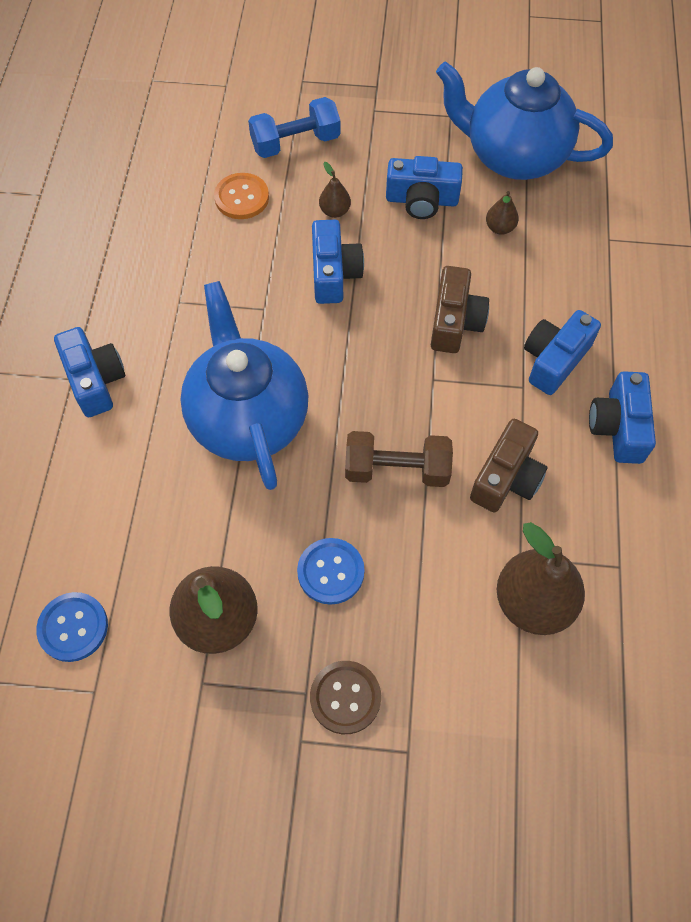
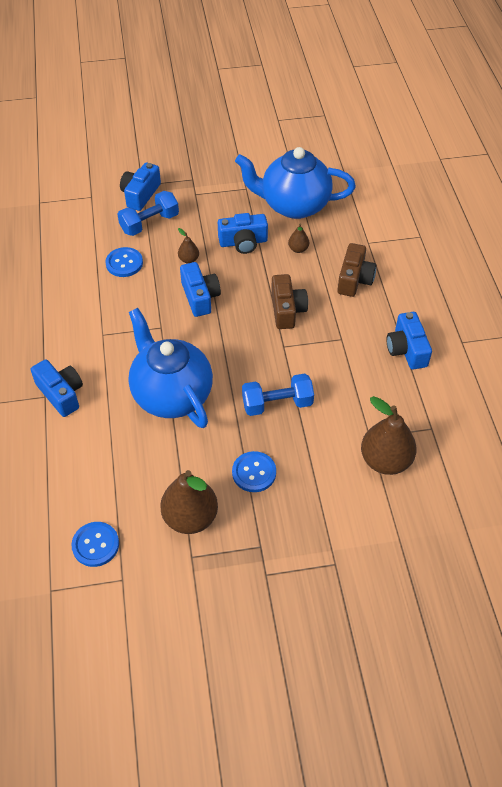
camera: 15 degrees left, 10 degrees down
orange button [214,173,269,219] -> blue button [105,247,143,277]
brown button [310,661,381,734] -> none
brown dumbbell [345,431,453,487] -> blue dumbbell [242,374,314,416]
brown camera [470,419,547,512] -> brown camera moved to [337,243,376,297]
blue camera [524,310,601,395] -> blue camera moved to [120,163,161,211]

